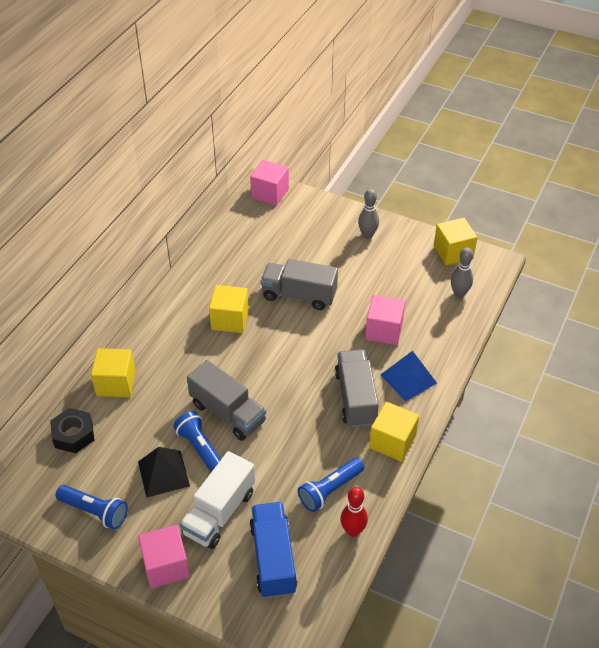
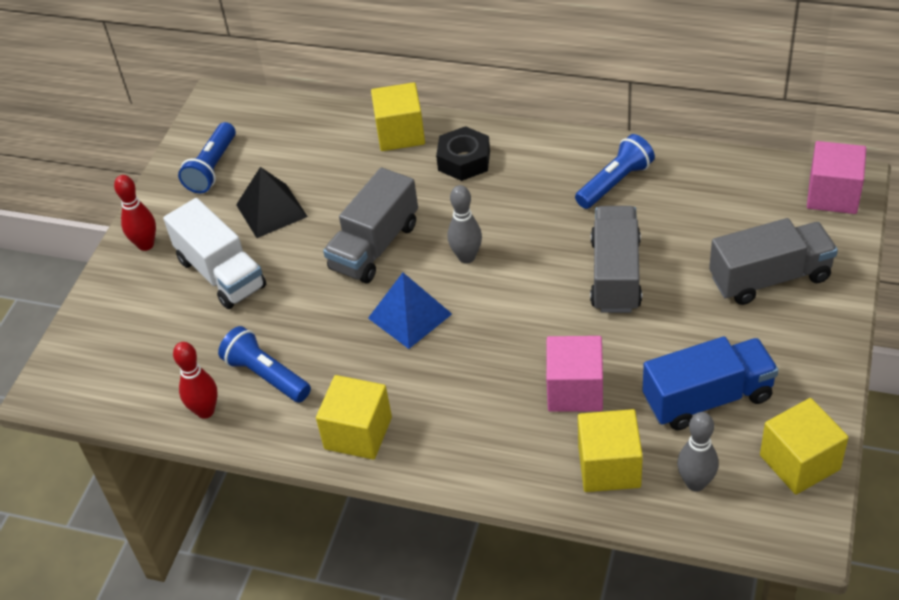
camera: 85 degrees right, 0 degrees up
black nut [50,408,95,453] -> black nut moved to [436,126,490,181]
pink cube [138,525,190,589] -> red bowling pin [114,175,156,251]
blue flashlight [173,411,221,472] -> blue flashlight moved to [575,134,655,209]
white truck [180,451,255,549] -> white truck turned 150 degrees counterclockwise [163,198,266,309]
yellow cube [209,285,249,333] -> yellow cube moved to [578,409,643,492]
blue truck [249,502,297,598] -> blue truck moved to [642,336,779,430]
grey truck [335,349,379,428] -> grey truck moved to [709,218,838,305]
grey bowling pin [358,189,379,239] -> grey bowling pin moved to [448,185,482,264]
blue pyramid [380,351,437,401] -> blue pyramid moved to [368,273,452,349]

